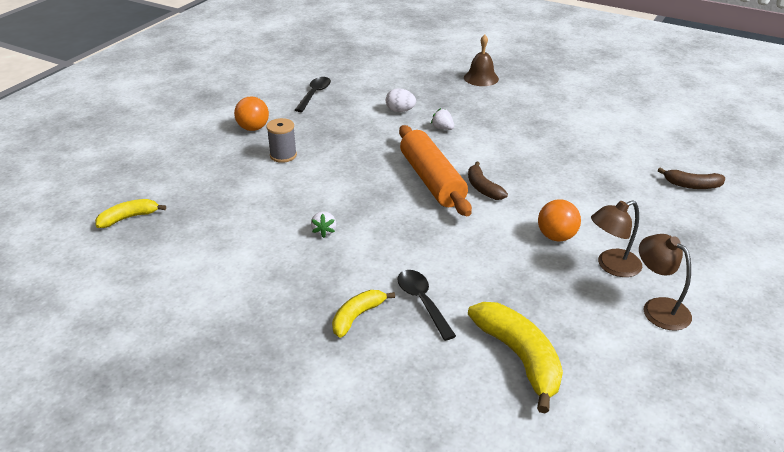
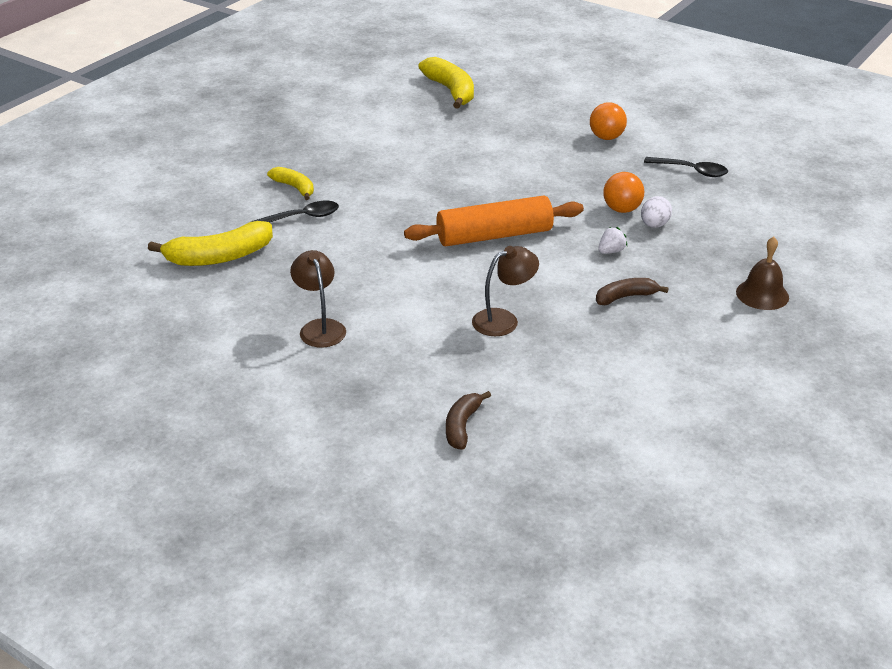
camera: 95 degrees right, 0 degrees up
yellow banana [95,199,166,228] -> yellow banana [418,57,474,109], size x1.71
grey spool [266,118,297,163] -> none
white strawberry [311,211,336,238] -> none
brown banana [468,162,508,200] -> brown banana moved to [596,278,669,305]
orange ball [538,199,581,241] -> orange ball moved to [603,172,644,213]
brown lamp [639,234,692,330] -> brown lamp moved to [472,246,539,336]

